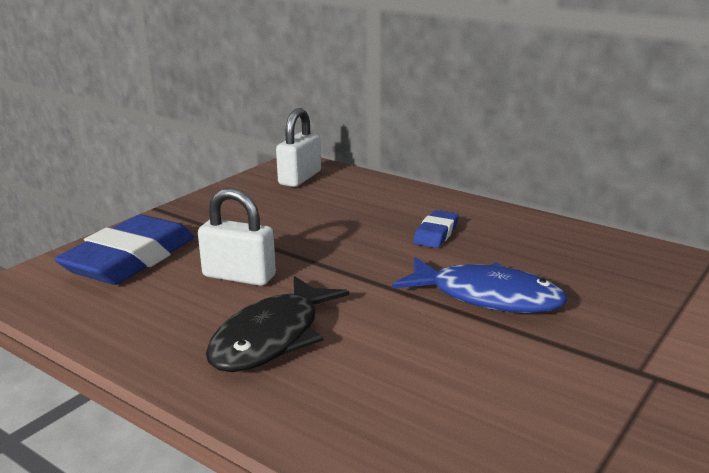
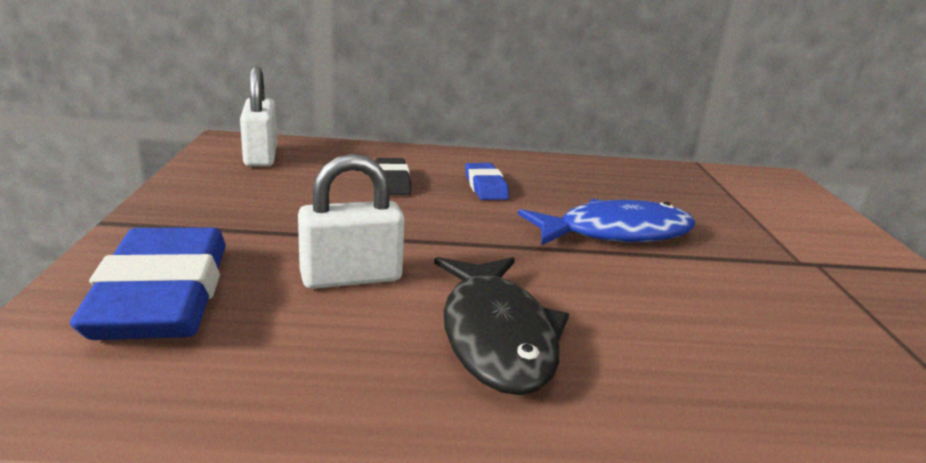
camera: 40 degrees left, 0 degrees up
none -> black eraser [375,158,411,195]

